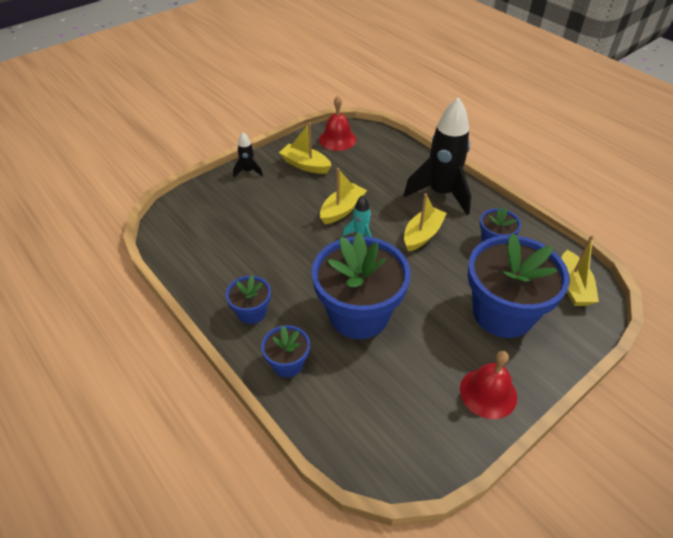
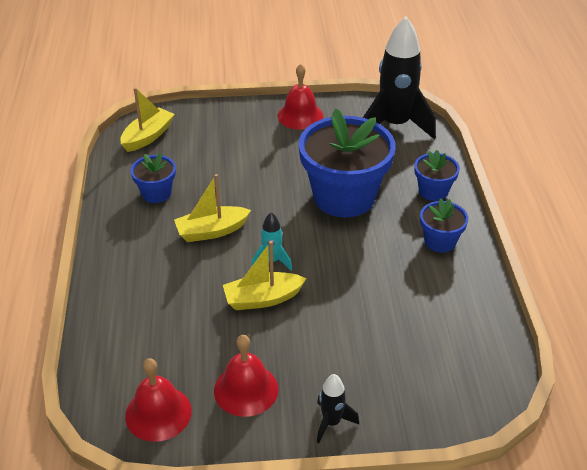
camera: 145 degrees left, 5 degrees down
yellow boat [279,122,332,174] -> red bell [214,335,278,417]
black rocket [403,97,471,215] -> black rocket moved to [363,17,436,139]
blue flower pot [468,233,570,338] -> none

